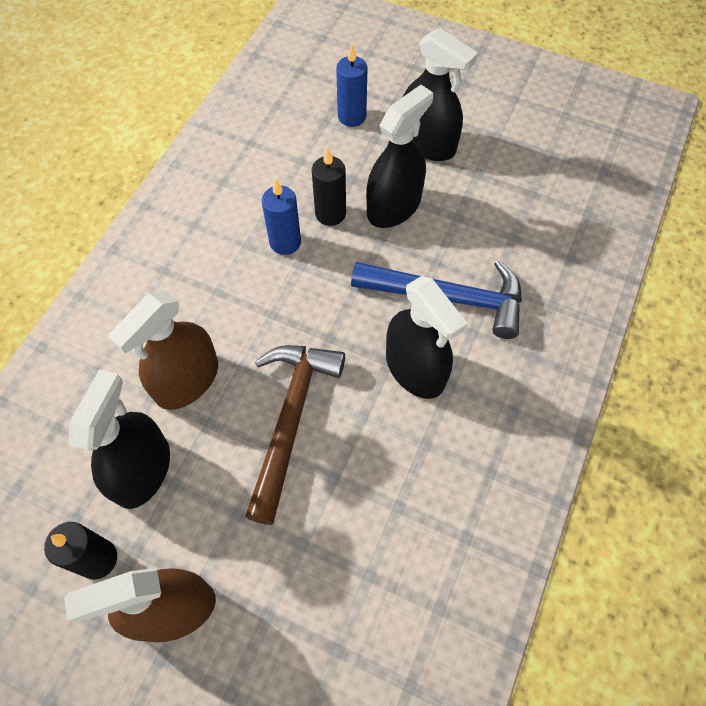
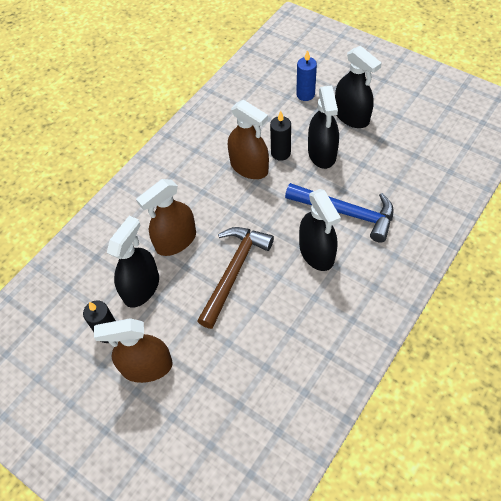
camera: 15 degrees right, 5 degrees down
blue candle [262,179,301,255] -> brown spray bottle [228,100,269,179]
black spray bottle [366,85,433,228] -> black spray bottle turned 120 degrees clockwise [308,85,339,169]

